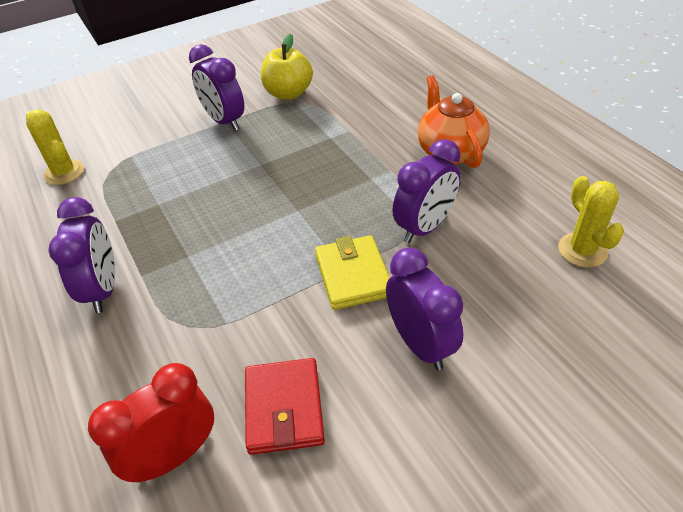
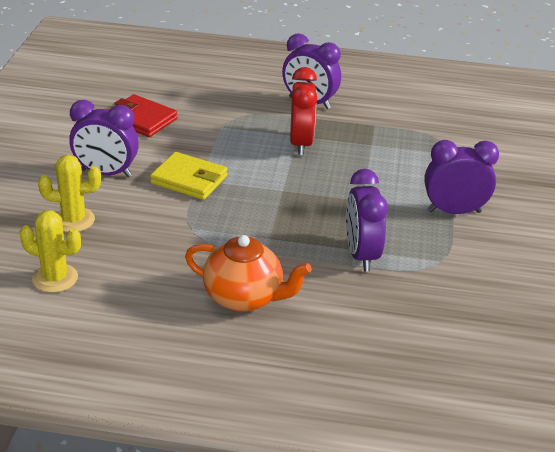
camera: 125 degrees right, 10 degrees down
yellow cactus [26,110,84,185] -> yellow cactus moved to [38,155,101,232]
red clock [88,363,214,483] -> red clock moved to [290,67,318,156]
yellow apple [261,33,313,100] -> none
purple clock [393,139,461,243] -> purple clock moved to [346,169,388,272]

